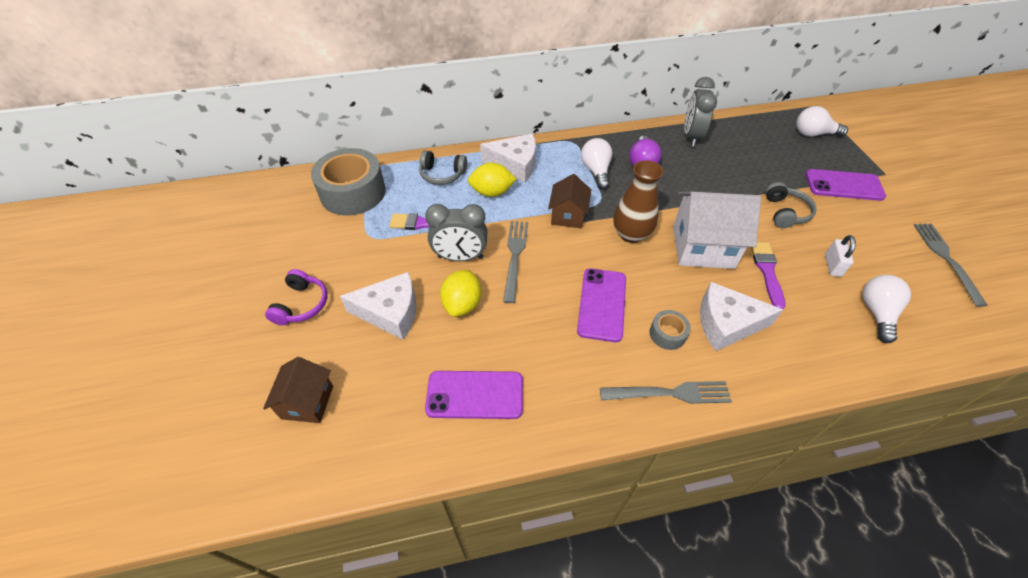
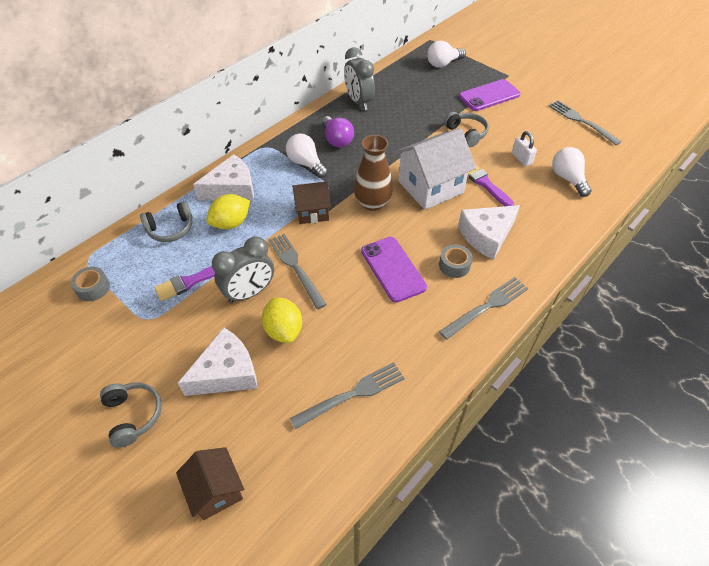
camera: 35 degrees left, 0 degrees up
purple headphones [265,269,327,325] -> grey headphones [100,382,162,448]
grey tape [311,148,386,215] -> grey tape [71,267,110,301], size x0.45
purple phone [425,371,523,419] -> grey fork [290,362,405,429]
brown house [548,174,591,228] -> brown house turned 75 degrees counterclockwise [292,182,331,224]

